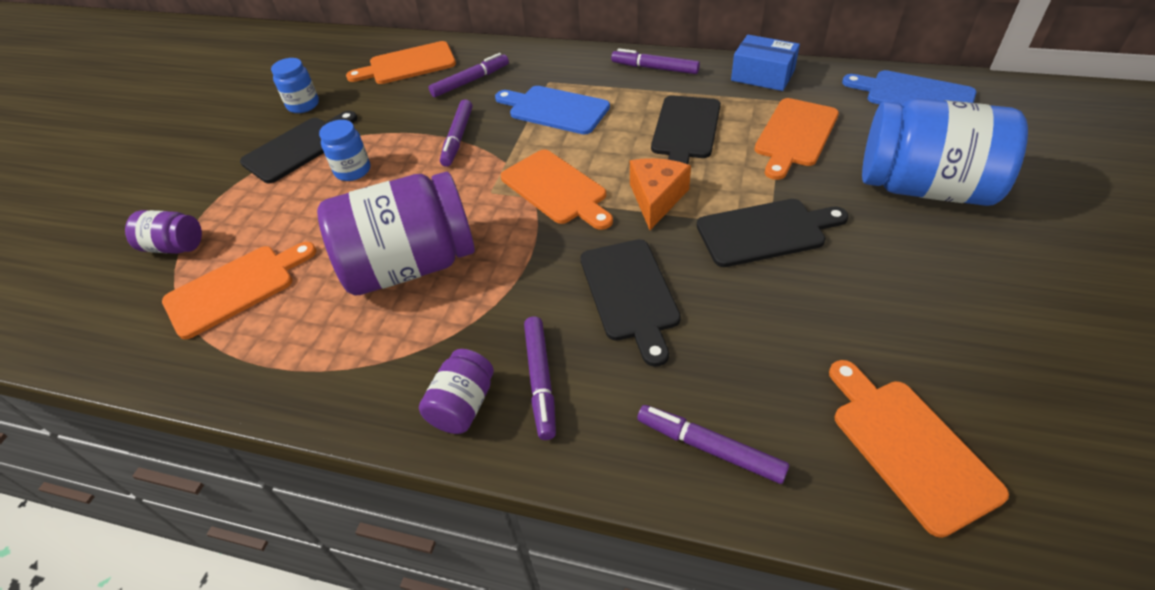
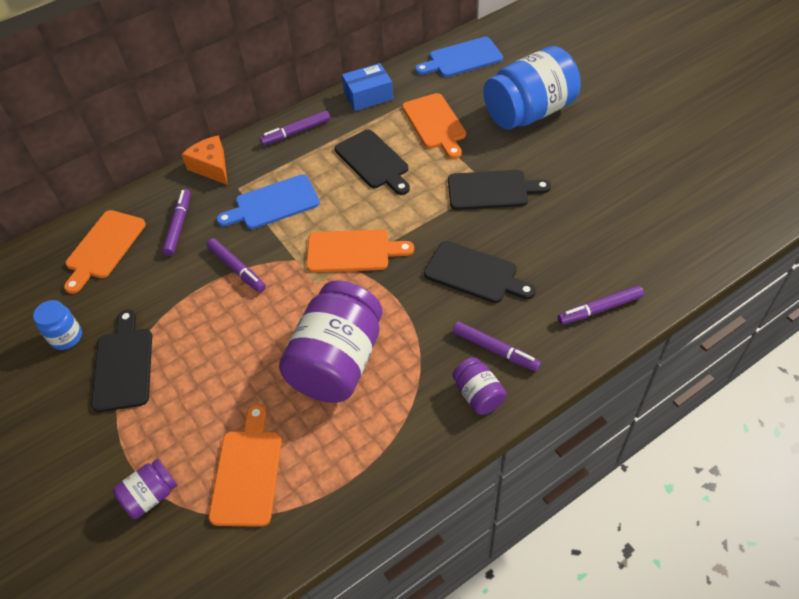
camera: 50 degrees left, 5 degrees up
blue jar [319,120,370,181] -> none
orange cheese [630,158,691,230] -> orange cheese moved to [181,135,228,185]
black cutting board [697,199,849,267] -> black cutting board turned 60 degrees clockwise [448,170,551,210]
orange cutting board [829,360,1009,538] -> none

